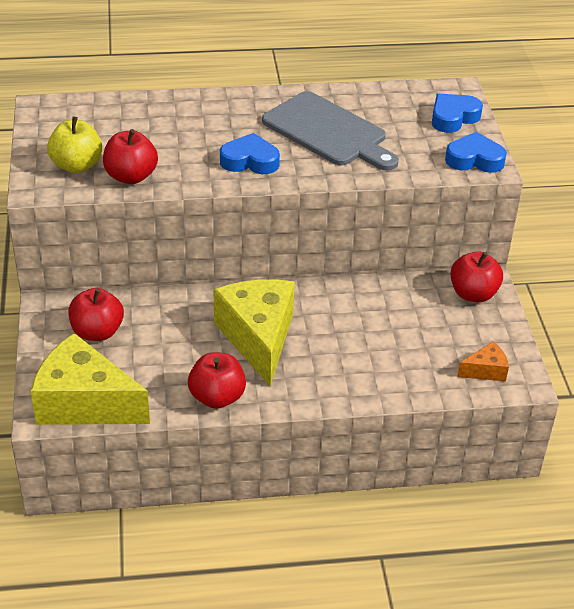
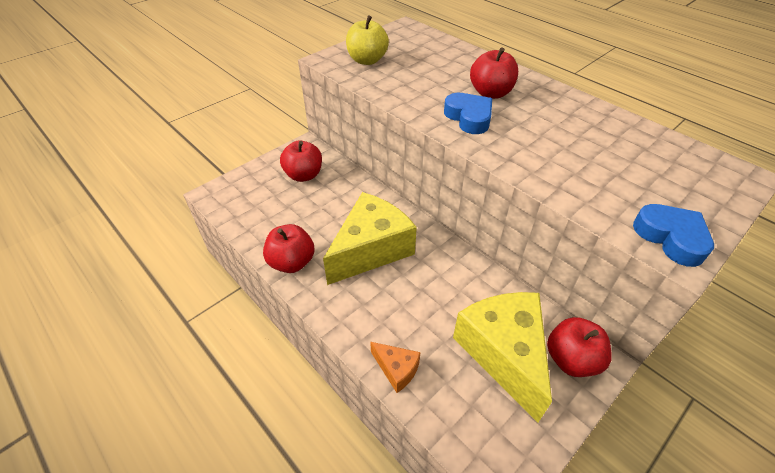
camera: 55 degrees right, 5 degrees up
yellow cheese [31,333,150,425] -> yellow cheese moved to [453,292,552,422]
red apple [103,129,158,184] -> red apple moved to [470,47,518,99]
grey cutting board [262,91,399,171] -> none
blue heart [432,94,483,133] -> none
orange cheese [457,341,509,382] -> orange cheese moved to [370,342,421,393]

